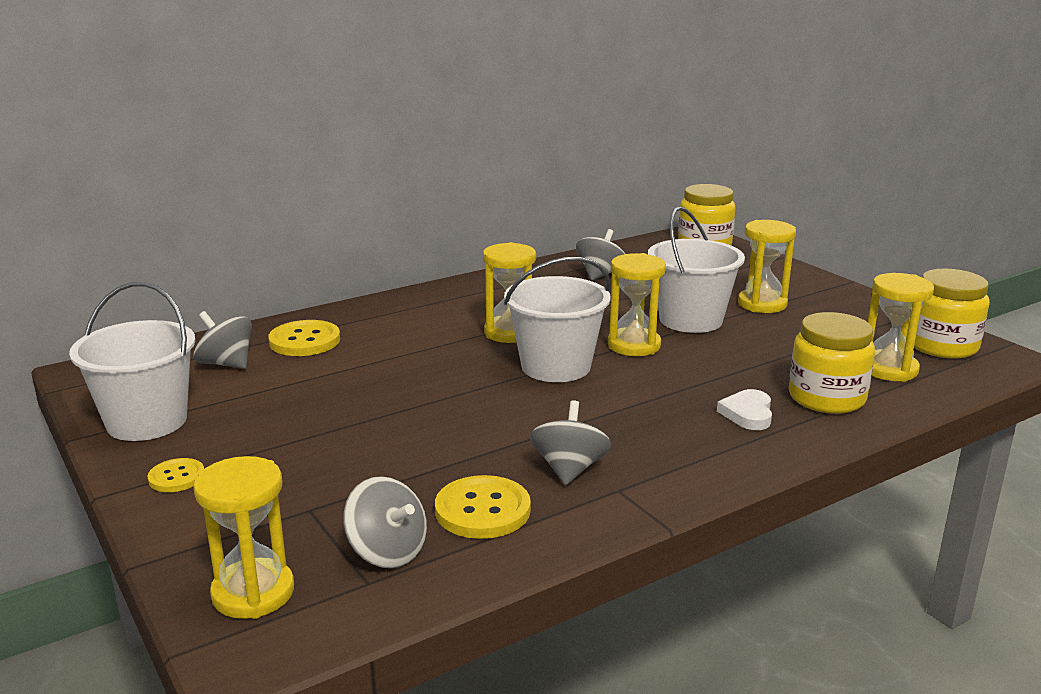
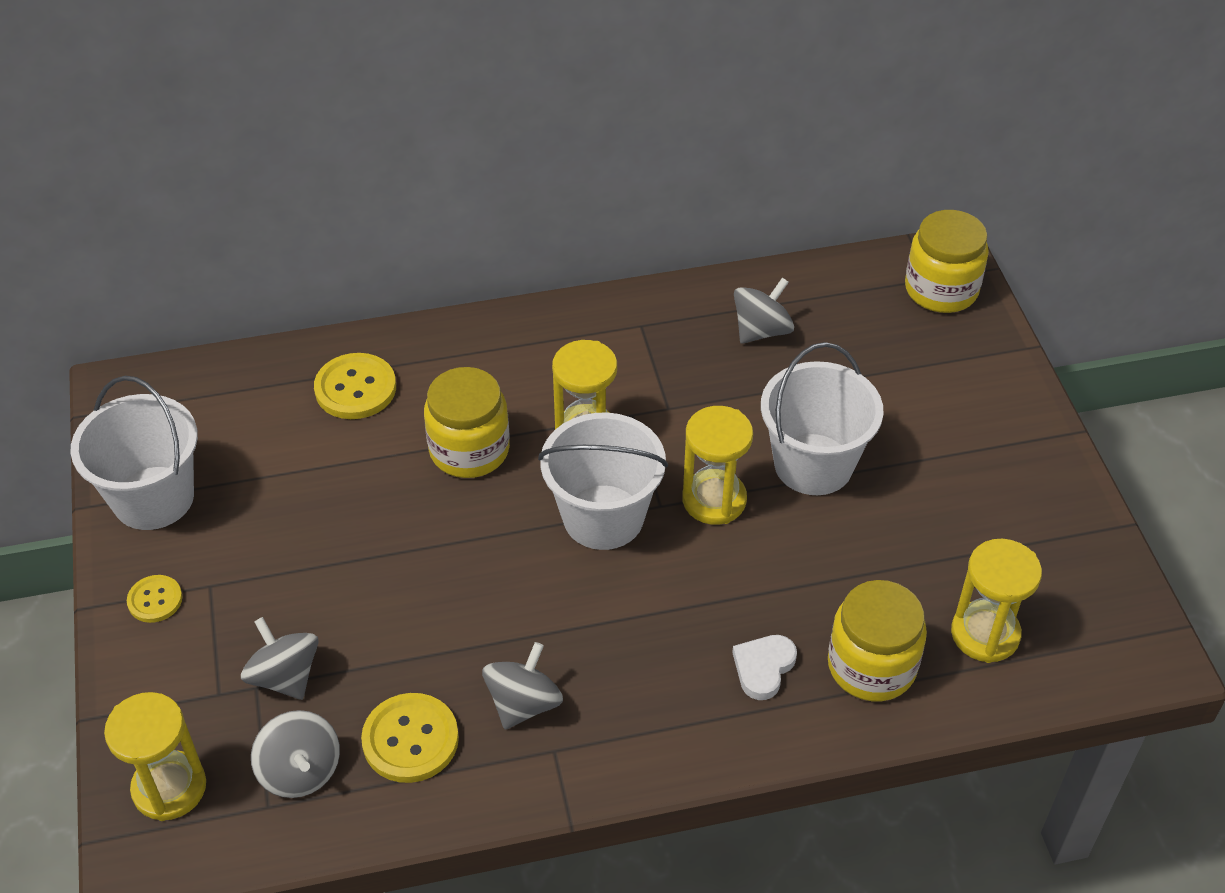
camera: 20 degrees right, 25 degrees up
grey spinning top [194,311,252,369] -> grey spinning top moved to [241,617,319,700]
yellow hourglass [738,220,796,313] -> none
yellow jar [914,268,990,359] -> yellow jar moved to [424,367,510,478]

